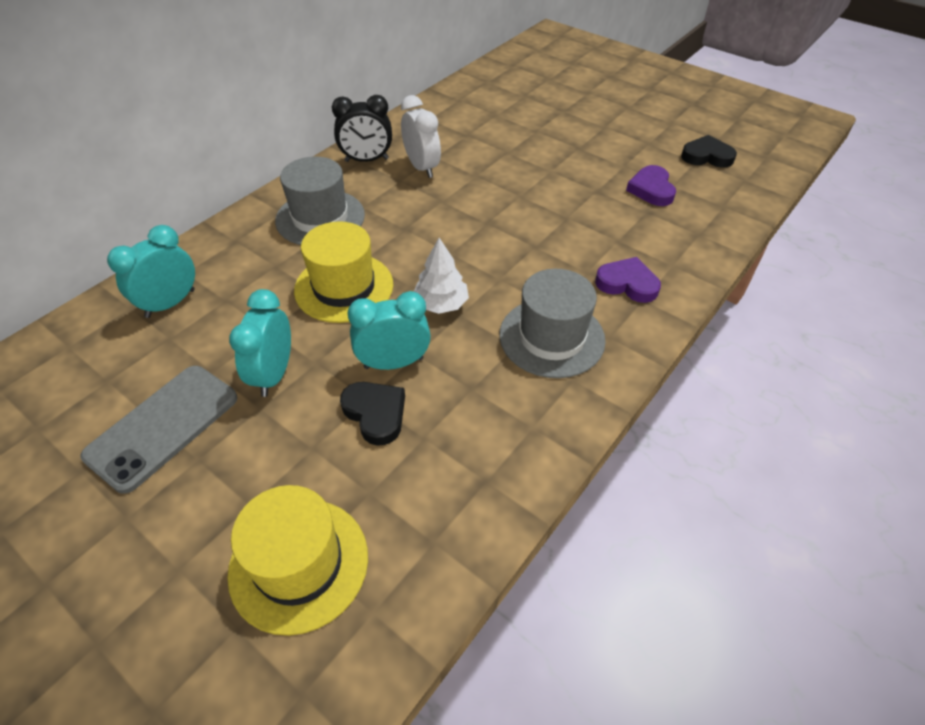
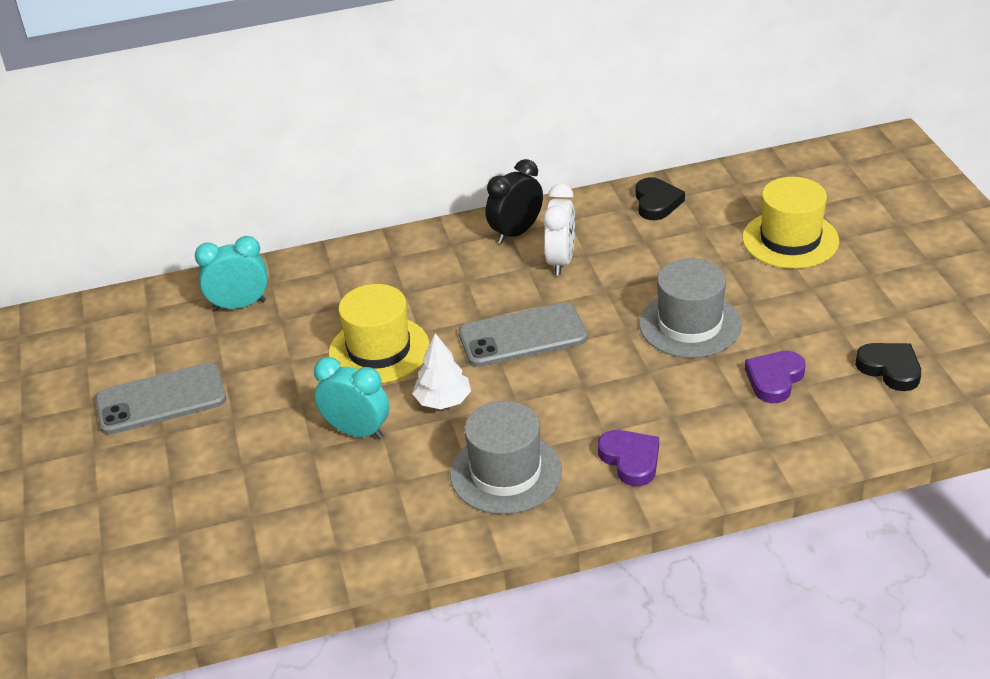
camera: 40 degrees right, 10 degrees down
yellow hat [227,485,368,636] -> yellow hat moved to [742,177,839,269]
turquoise clock [229,289,291,397] -> none
grey hat [275,157,365,245] -> grey hat moved to [639,258,742,358]
black clock [332,95,392,162] -> black clock turned 105 degrees clockwise [485,159,543,244]
black heart [340,382,405,446] -> black heart moved to [635,177,685,220]
none -> grey phone [459,302,587,367]

